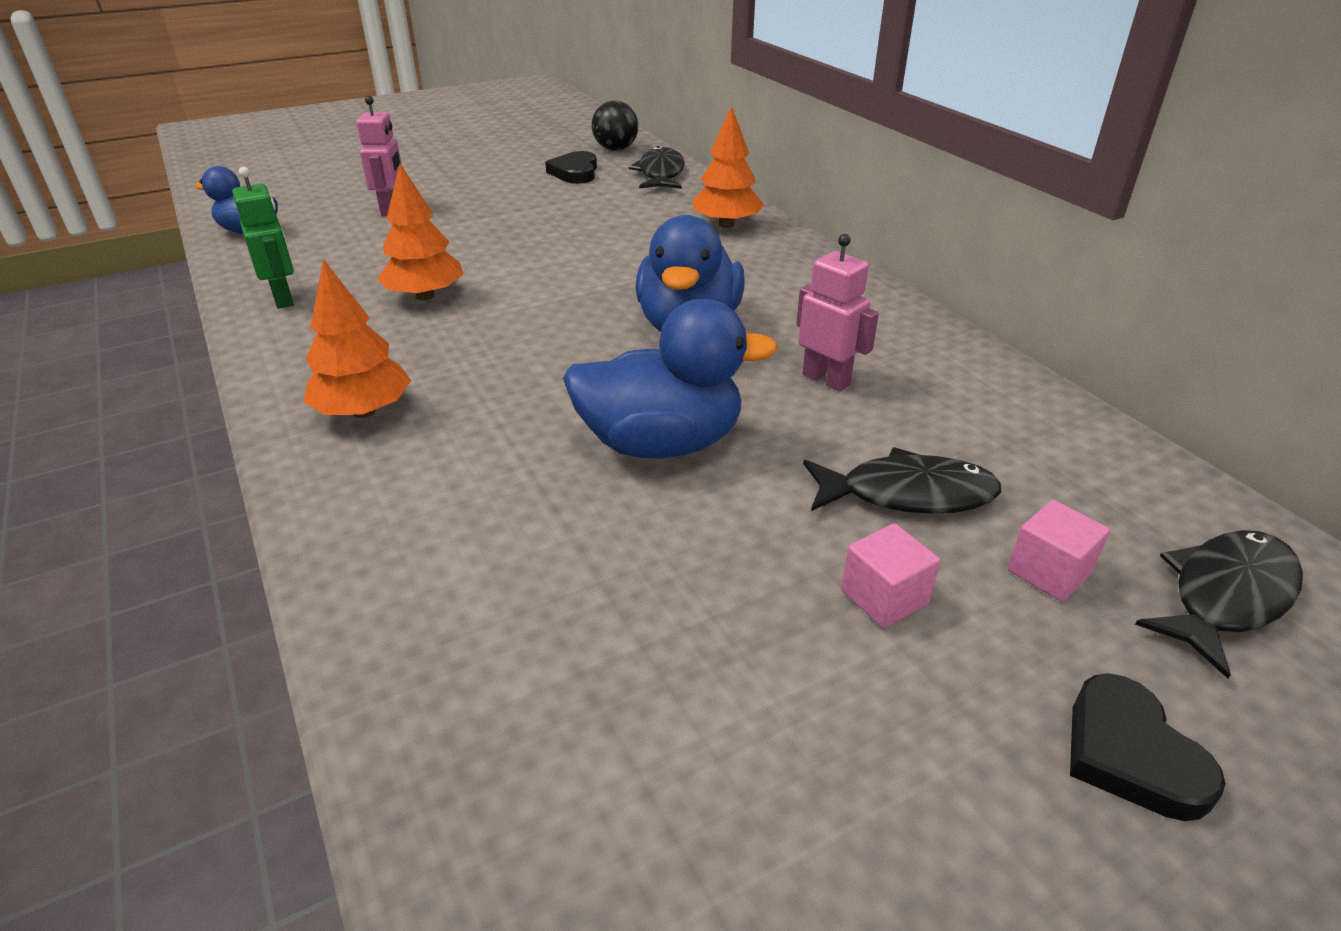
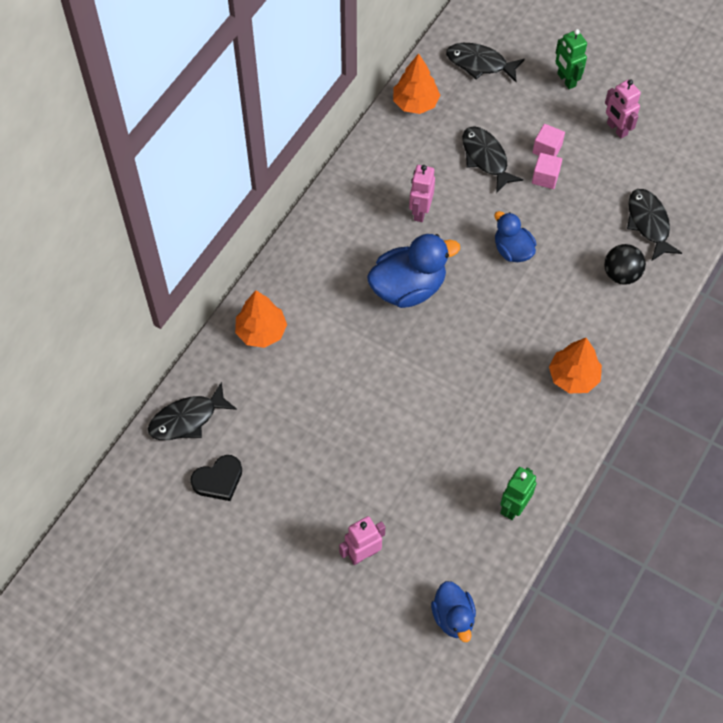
camera: 120 degrees left, 25 degrees up
orange tree [377,164,464,301] -> orange tree moved to [393,53,440,114]
blue duck [563,299,778,458] -> blue duck [494,211,536,262], size x0.61
black ball [592,100,638,151] -> black ball moved to [604,244,646,285]
pink cube [1007,500,1110,602] -> pink cube moved to [532,153,562,189]
black heart [1070,673,1226,821] -> green robot [555,29,587,89]
none -> pink robot [605,79,641,139]
none -> black fish [627,189,682,261]

